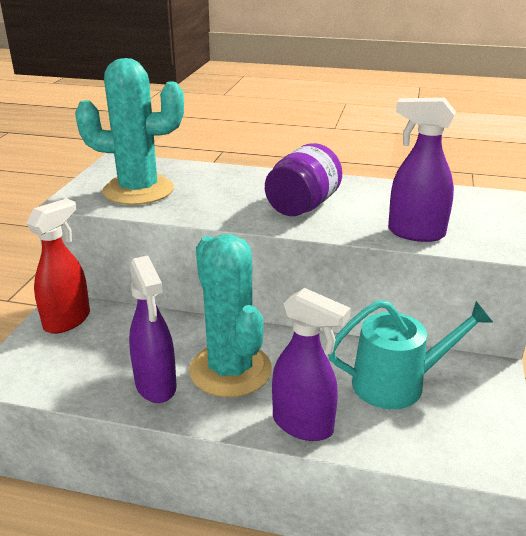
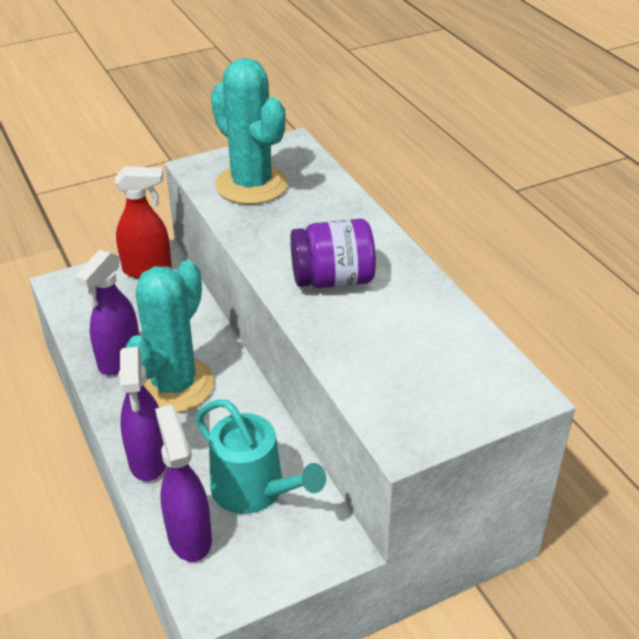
camera: 50 degrees right, 10 degrees up
purple spray bottle [388,98,456,242] -> purple spray bottle moved to [155,405,212,562]

